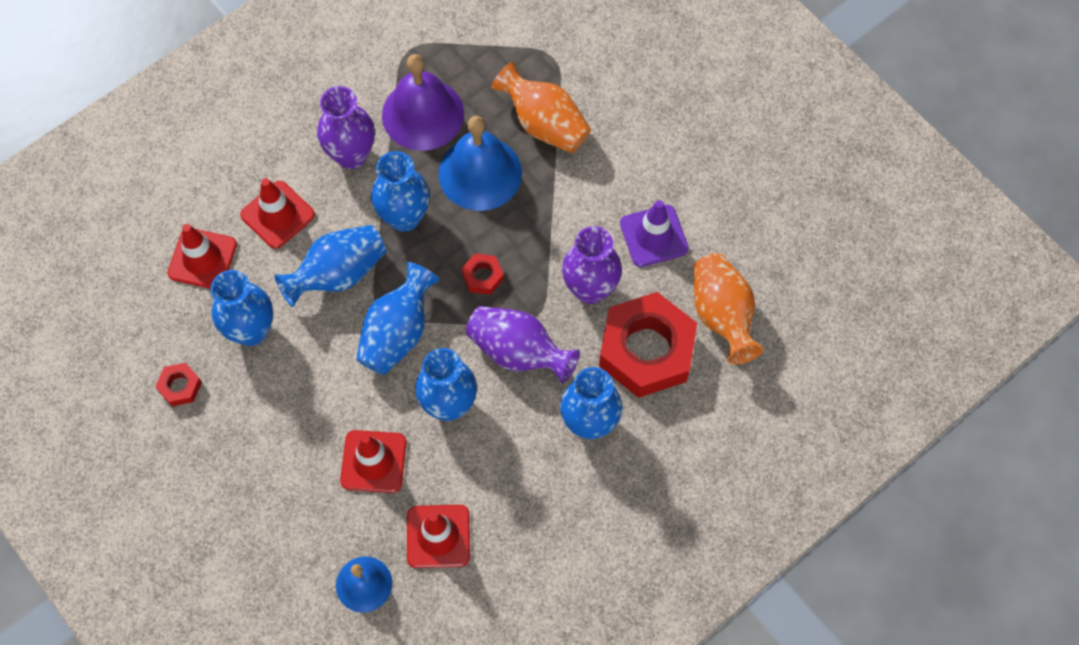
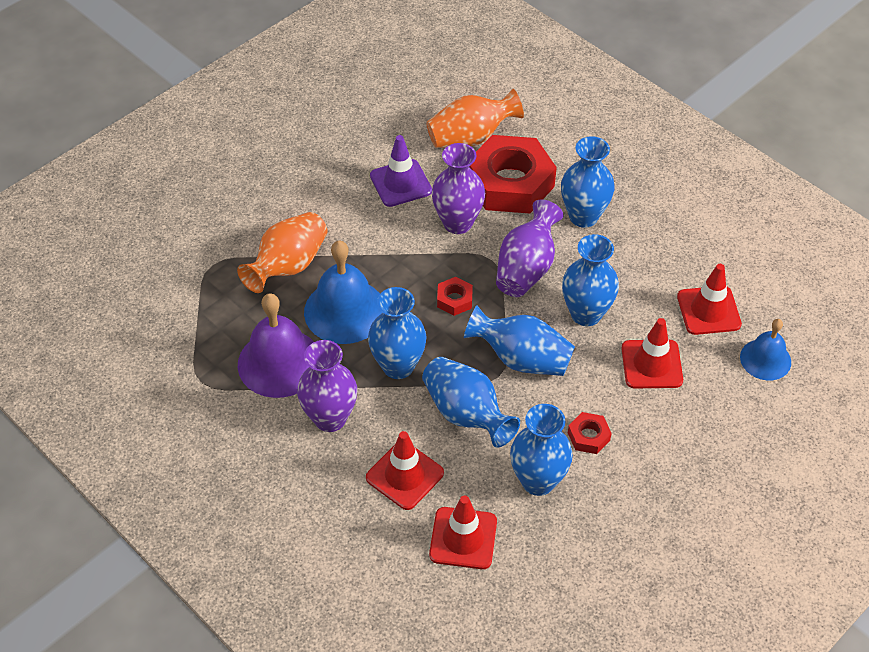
camera: 95 degrees left, 15 degrees down
red nut [155,363,202,406] -> red nut moved to [568,412,612,454]

